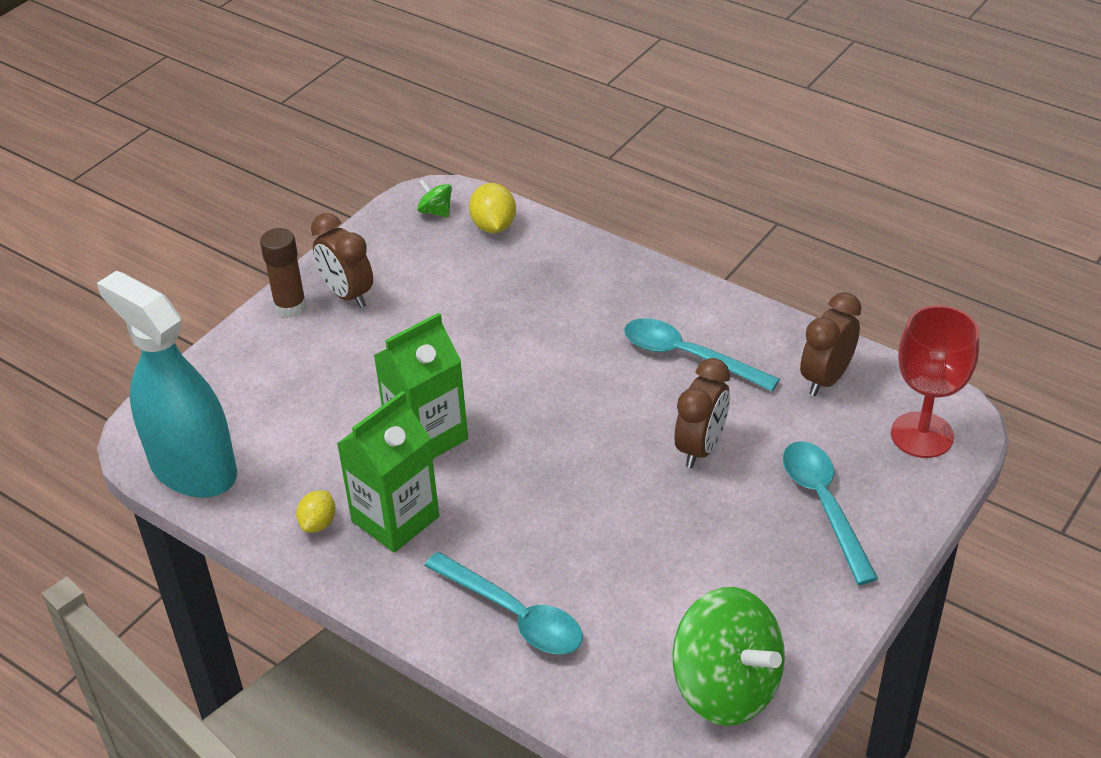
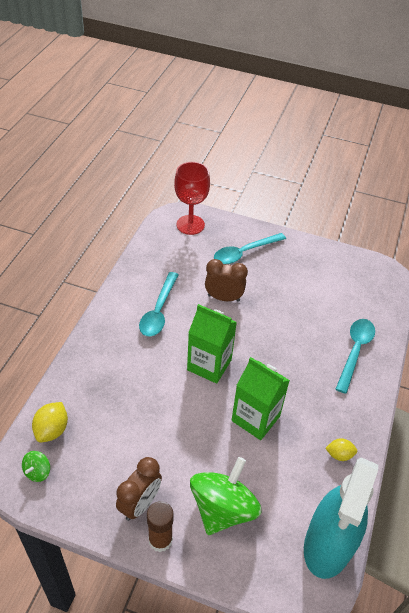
camera: 110 degrees left, 5 degrees up
green carton [337,391,439,553] -> green carton moved to [187,304,237,384]
yellow lemon [469,183,516,233] -> yellow lemon turned 45 degrees counterclockwise [32,402,68,442]
green spinning top [672,587,785,726] -> green spinning top moved to [190,457,261,535]
brown clock [800,292,862,396] -> none

